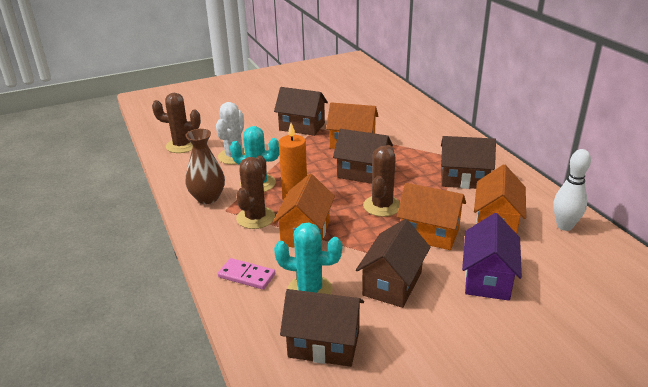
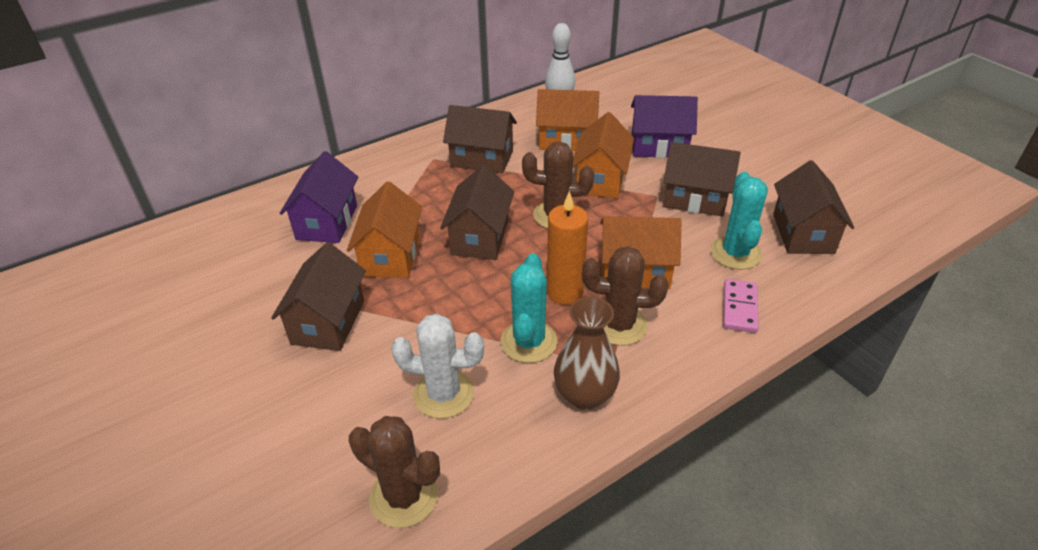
camera: 100 degrees left, 10 degrees up
brown cactus [152,93,201,153] -> brown cactus turned 60 degrees counterclockwise [349,416,440,528]
brown house [441,136,496,189] -> brown house turned 75 degrees counterclockwise [443,105,517,173]
none -> purple house [280,151,358,243]

